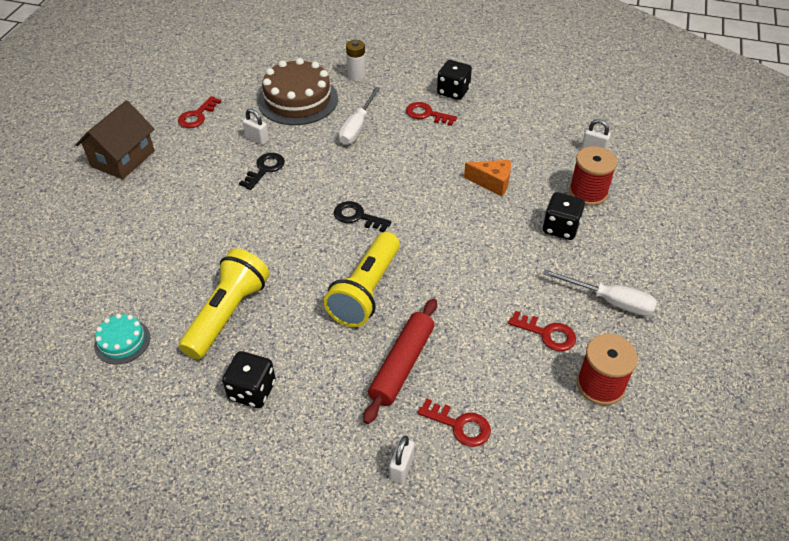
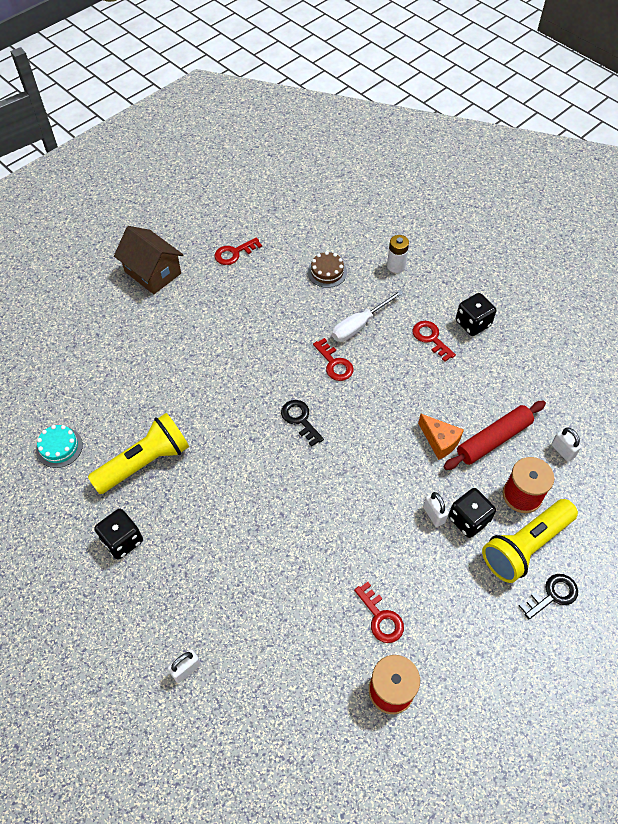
camera: 30 degrees right, 10 degrees up
brown house [76,100,155,179] -> brown house turned 75 degrees clockwise [114,226,183,294]
black key [239,153,285,190] -> black key moved to [519,574,578,620]
white padlock [243,109,269,145] -> white padlock moved to [423,492,449,527]
brown cake [258,58,338,125] -> brown cake [308,251,347,288], size x0.51
yellow flashlight [324,232,400,327] -> yellow flashlight moved to [482,499,578,583]
red rolling pin [363,298,437,424] -> red rolling pin moved to [444,401,546,470]
red key [418,398,491,447] -> red key moved to [313,338,353,381]
white screwdriver [543,269,657,316] -> none

